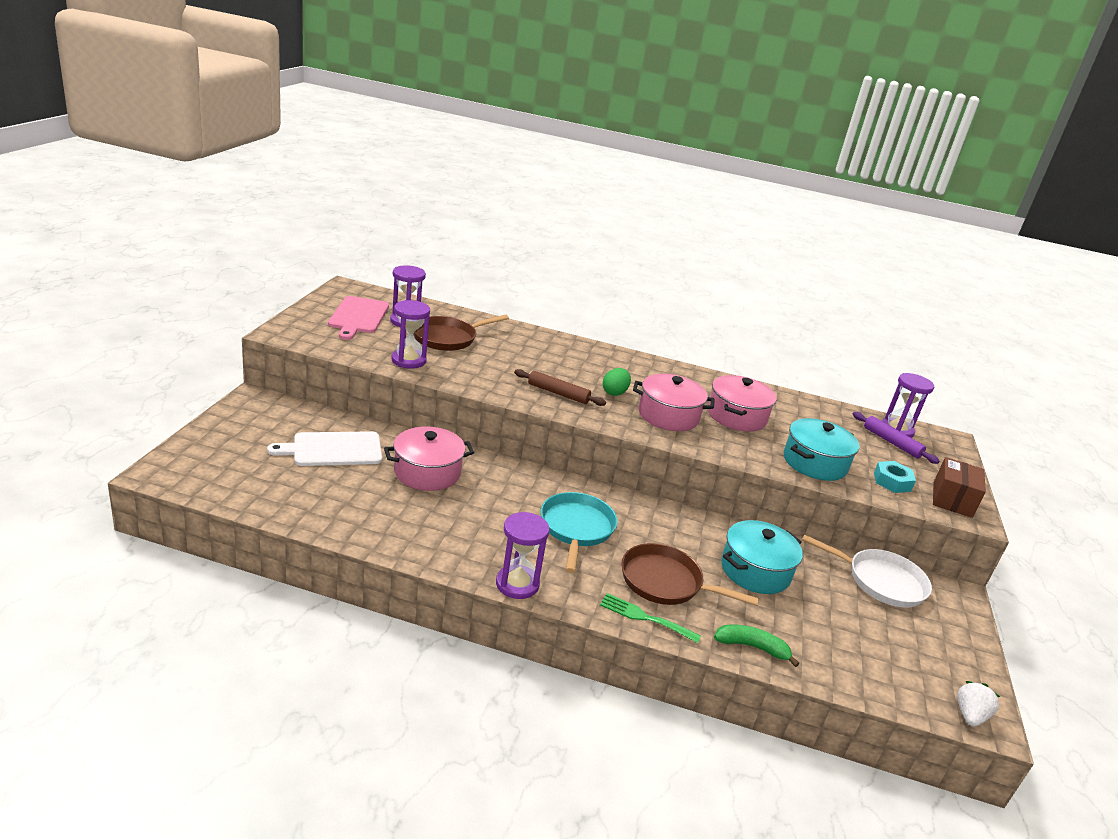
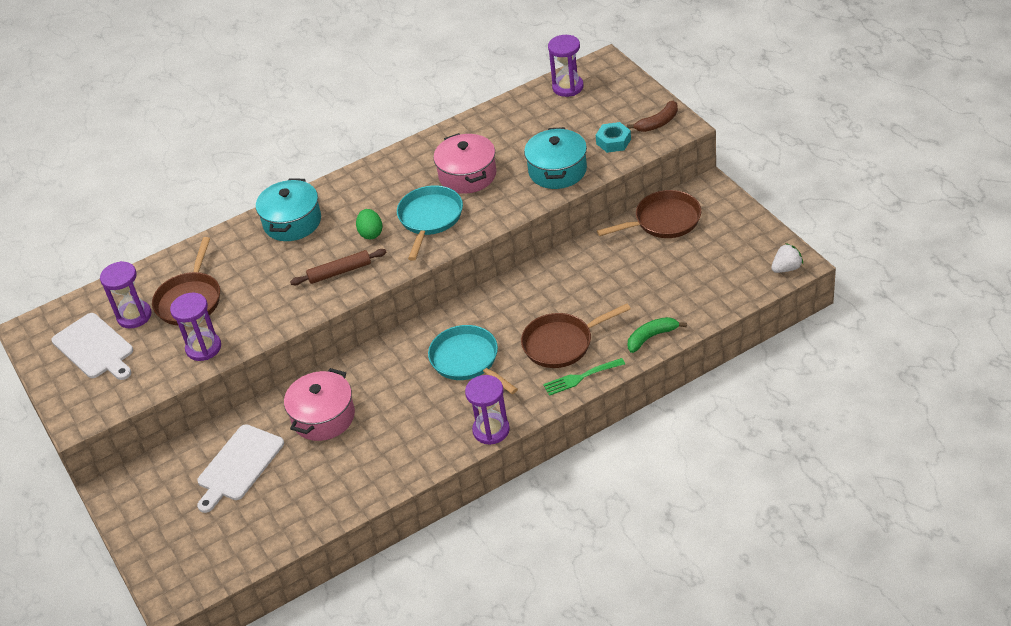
camera: 35 degrees left, 15 degrees up
pink cutting board [328,296,389,340] -> white cutting board [51,313,133,380]
pink pot [633,374,715,431] -> turquoise pan [397,185,463,261]
turquoise pot [721,520,803,594] -> turquoise pot moved to [256,178,321,241]
white pan [802,534,932,607] -> brown pan [597,190,701,238]
purple rolling pin [853,412,940,464] -> none
brown box [933,457,986,518] -> brown banana [627,101,678,132]
white strawberry [957,681,1000,726] -> white strawberry turned 75 degrees clockwise [771,243,803,273]

